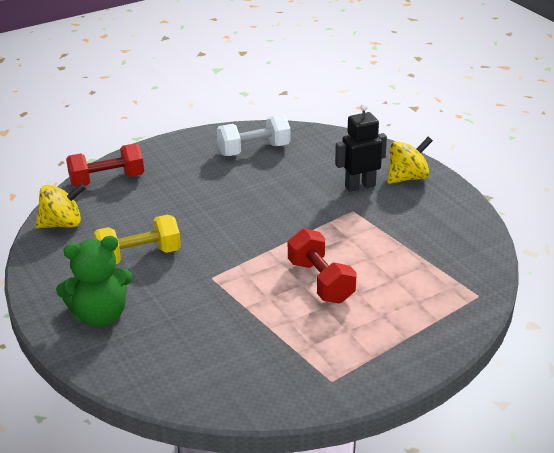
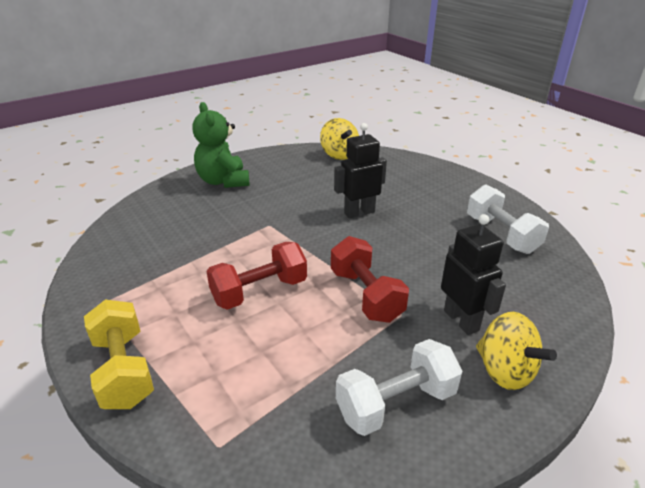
camera: 85 degrees right, 0 degrees up
red dumbbell [66,143,144,187] -> red dumbbell moved to [331,236,409,323]
yellow dumbbell [94,215,181,264] -> yellow dumbbell moved to [84,299,154,409]
none -> black robot [334,123,387,218]
none -> white dumbbell [336,339,462,436]

